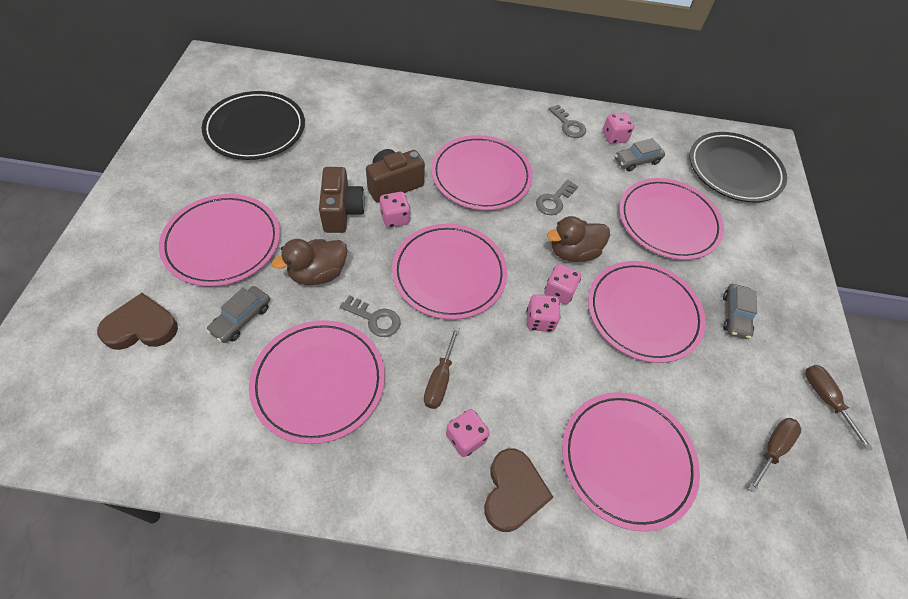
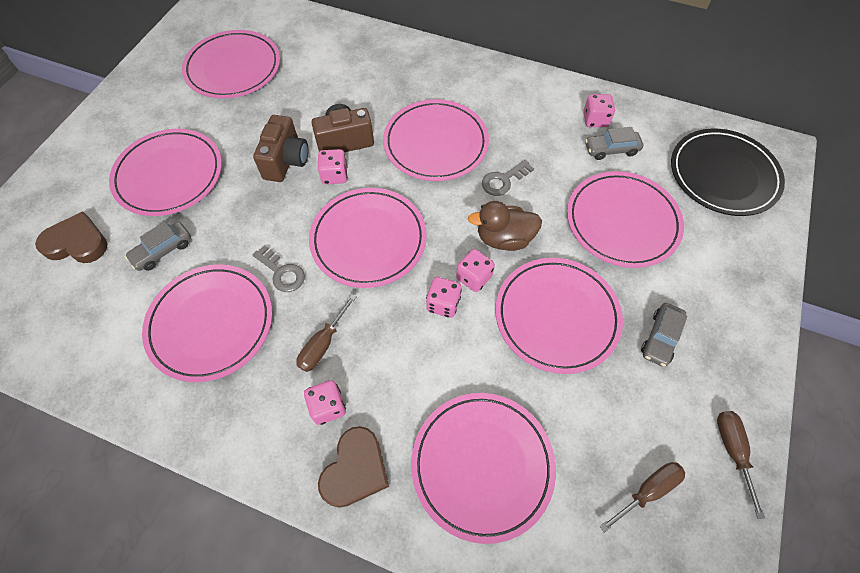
camera: 20 degrees right, 5 degrees up
black plate [202,91,305,160] -> pink plate [182,30,280,99]
brown duck [272,239,347,285] -> none
grey key [548,105,586,138] -> none

